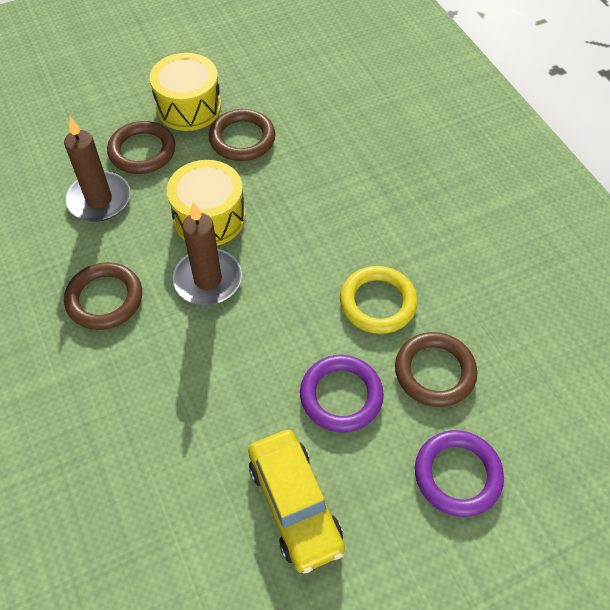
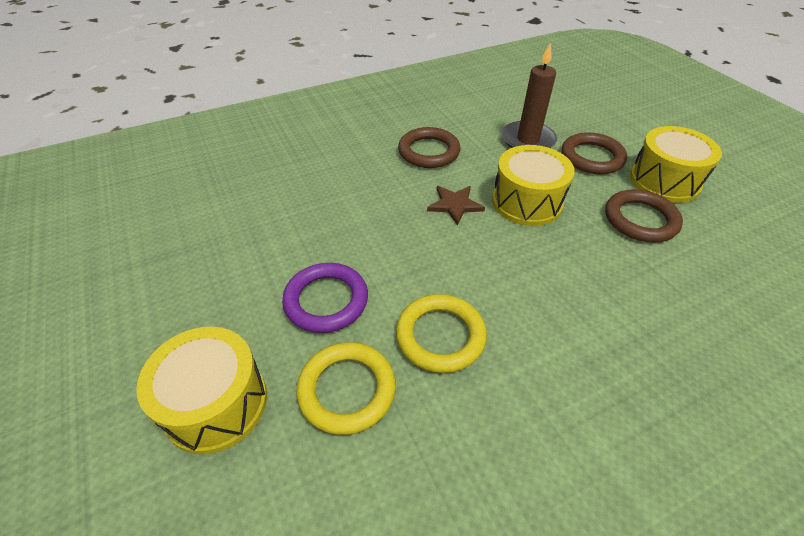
camera: 90 degrees right, 10 degrees down
brown candle [173,202,242,305] -> brown star [427,186,485,225]
yellow car [248,430,345,574] -> none
brown ring [395,332,477,407] -> yellow ring [296,342,396,435]
purple ring [415,430,504,517] -> yellow drum [136,327,267,454]

